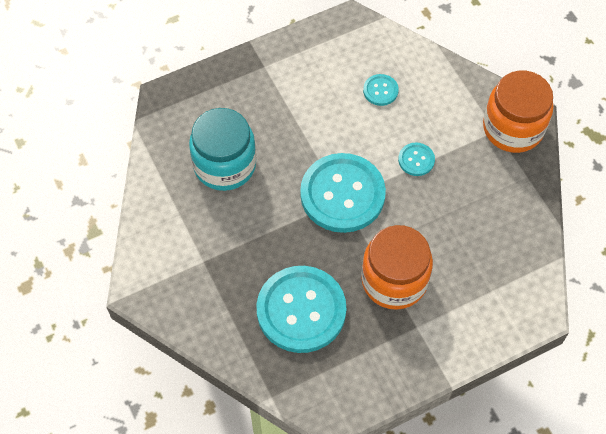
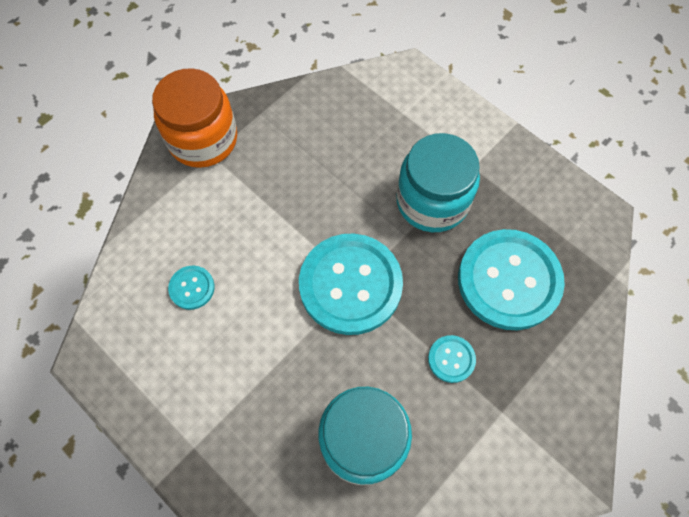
camera: 110 degrees left, 5 degrees up
orange jar [361,225,433,310] -> turquoise jar [396,133,480,232]
turquoise button [398,143,435,176] -> turquoise button moved to [428,335,476,383]

